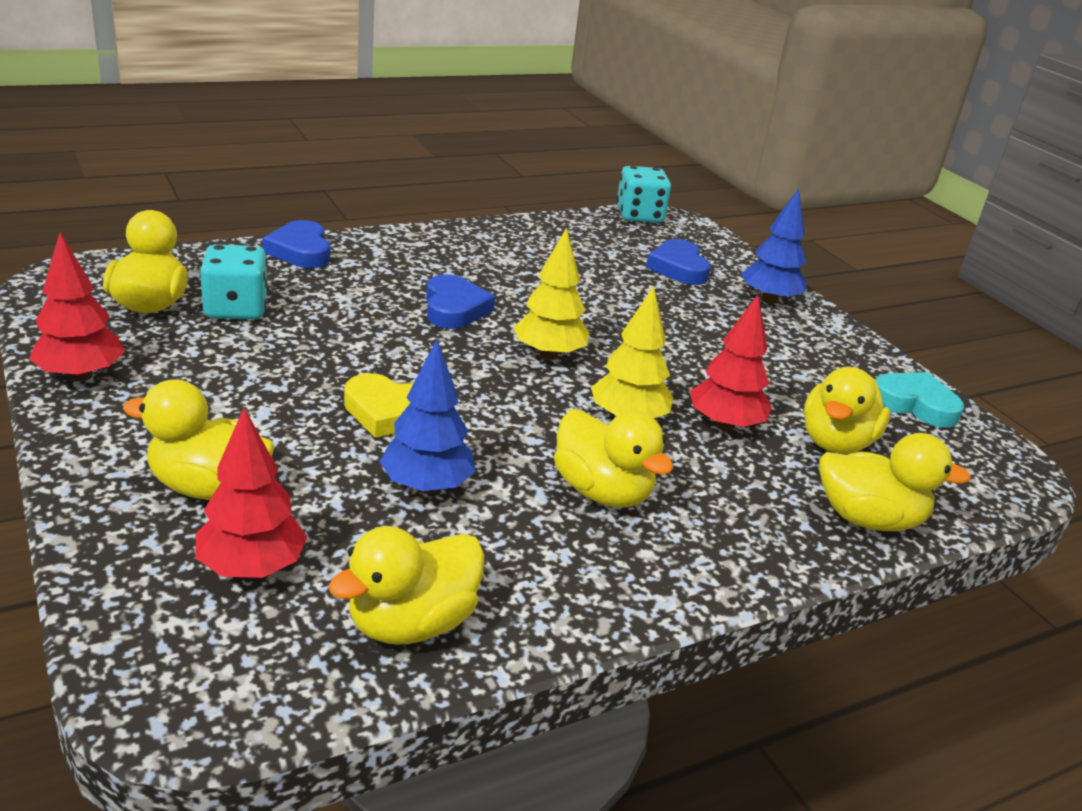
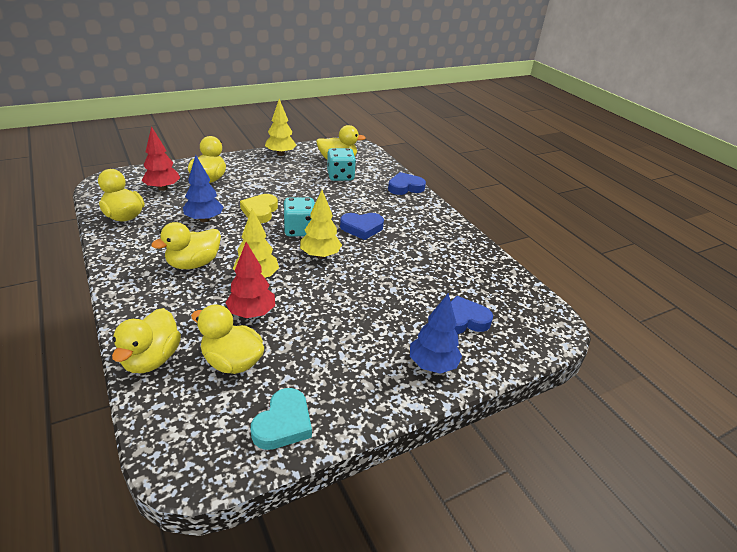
camera: 90 degrees right, 5 degrees up
red tree [29,232,125,382] -> yellow tree [265,99,297,156]
turquoise dice [616,166,671,223] -> turquoise dice moved to [283,198,315,236]

